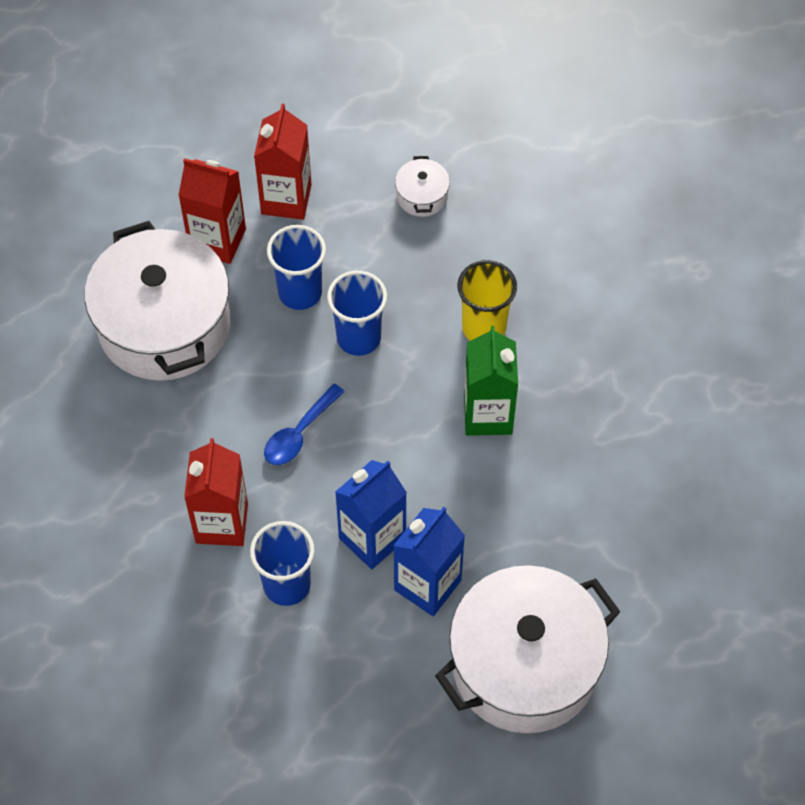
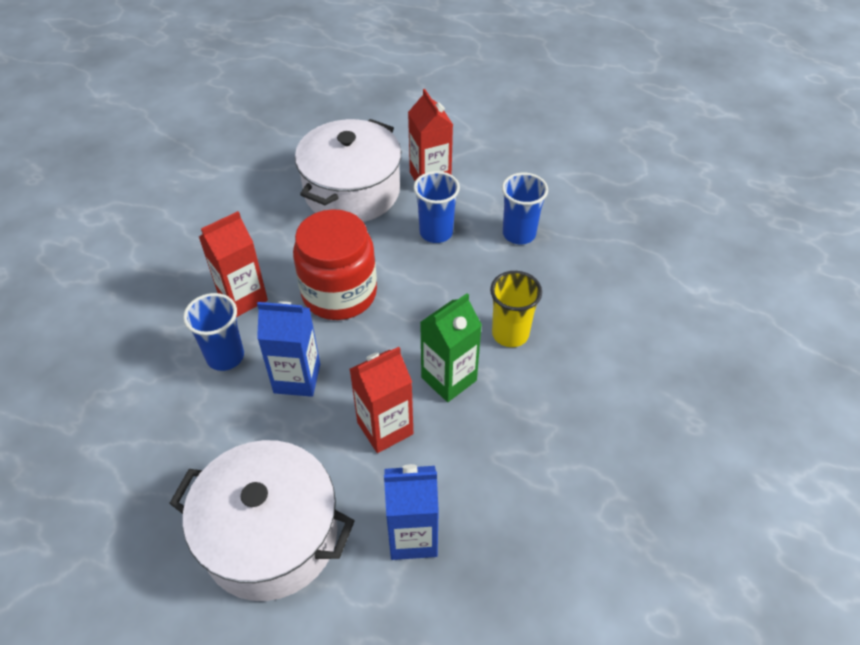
camera: 50 degrees right, 10 degrees down
red carton [254,104,312,220] -> red carton moved to [350,347,413,453]
blue spoon [264,384,345,465] -> red jar [293,209,377,320]
blue cup [327,271,387,356] -> blue cup moved to [502,173,548,244]
blue carton [393,507,465,616] -> blue carton moved to [384,464,439,560]
white pot [395,156,450,217] -> none

